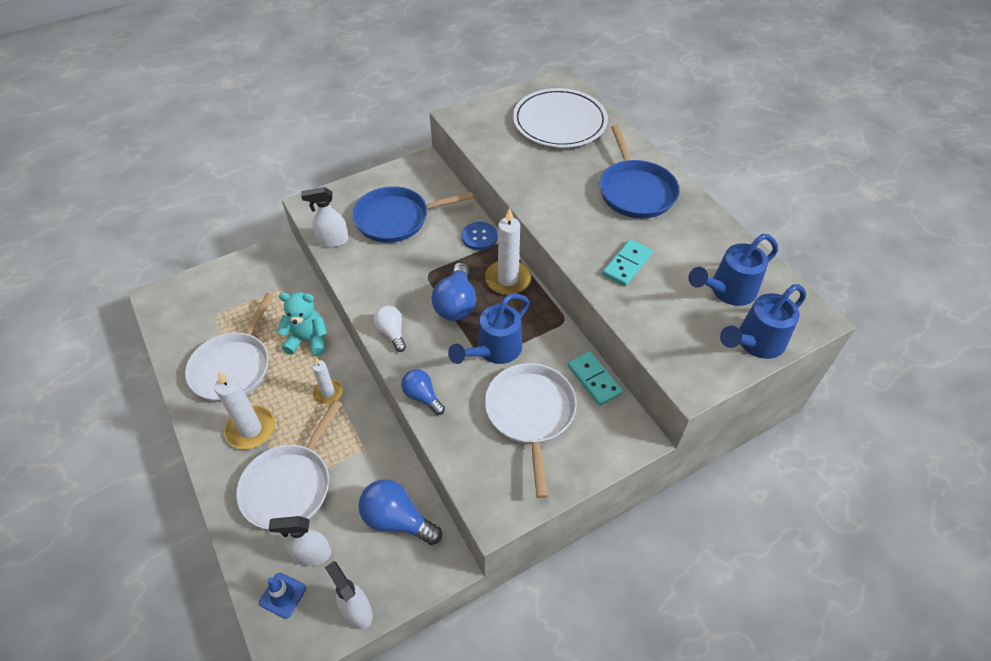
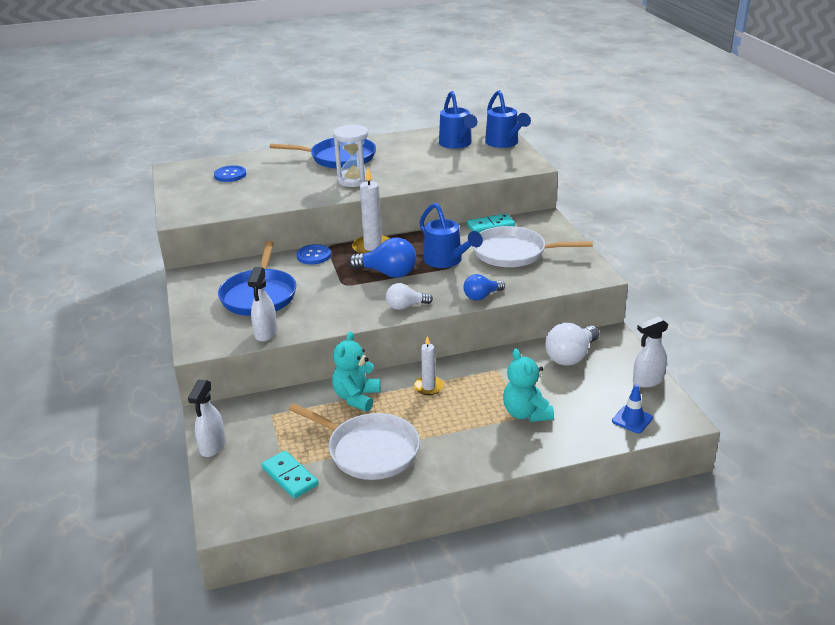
camera: 75 degrees left, 20 degrees down
white candle [214,371,275,449] -> none
white pan [236,400,342,530] -> turquoise teddy bear [503,349,554,422]
white spray bottle [269,516,331,566] -> white spray bottle moved to [188,379,226,457]
blue light bulb [359,479,442,545] -> white light bulb [545,323,599,366]
white plate [513,88,608,148] -> blue button [214,165,246,182]
turquoise domino [602,239,653,286] -> turquoise domino moved to [261,451,318,499]
none -> white hourglass [333,125,371,187]

